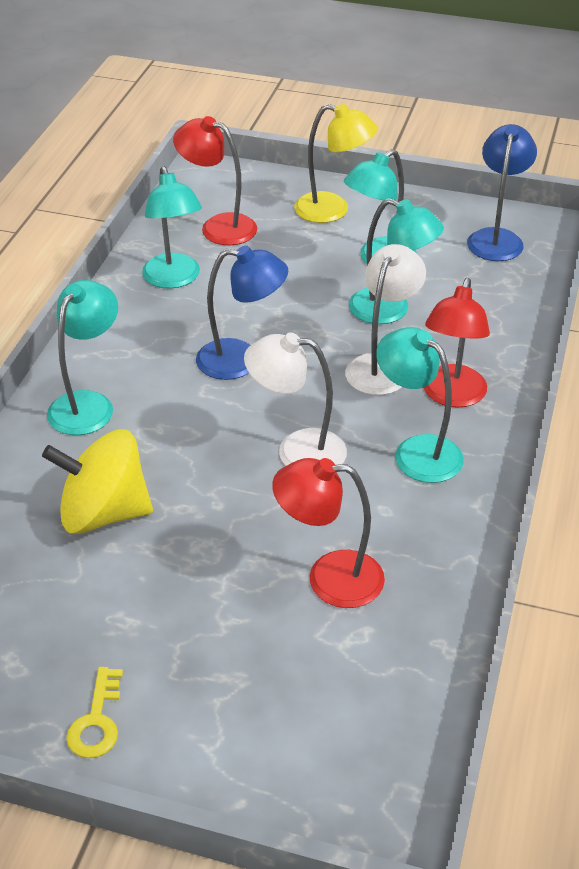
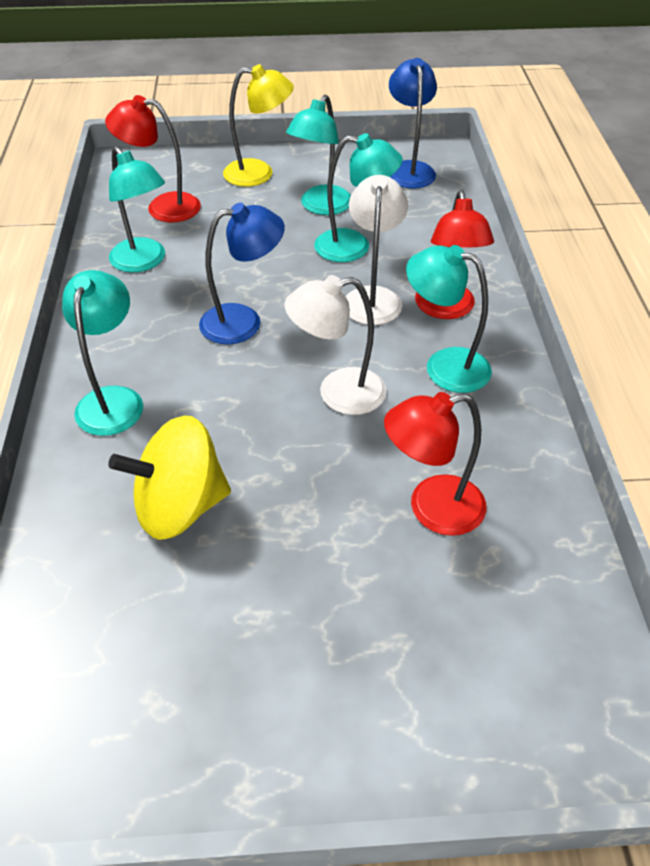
camera: 20 degrees left, 5 degrees up
yellow key [66,667,123,758] -> none

